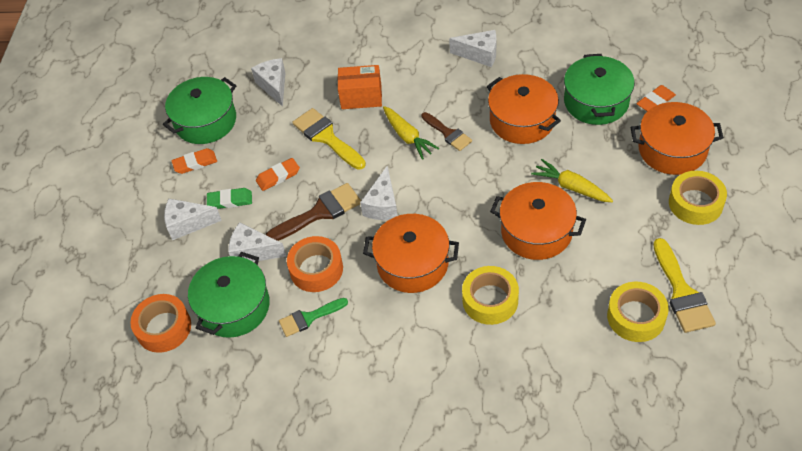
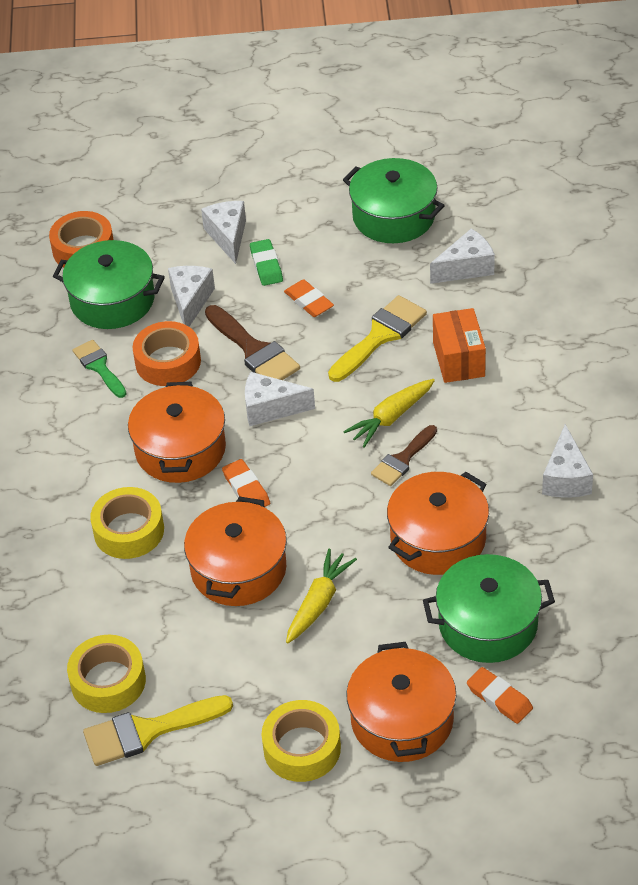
camera: 80 degrees right, 5 degrees down
orange eraser [171,148,217,174] -> orange eraser moved to [222,459,270,507]

